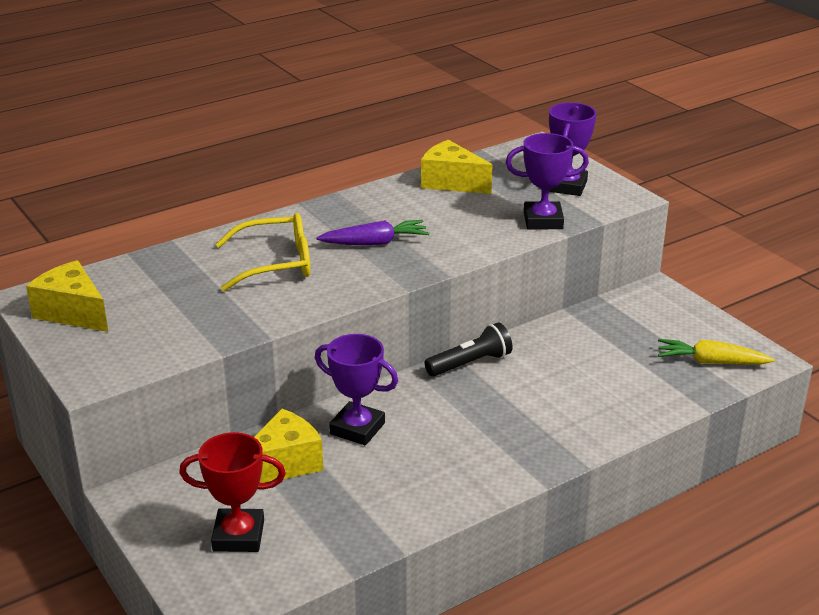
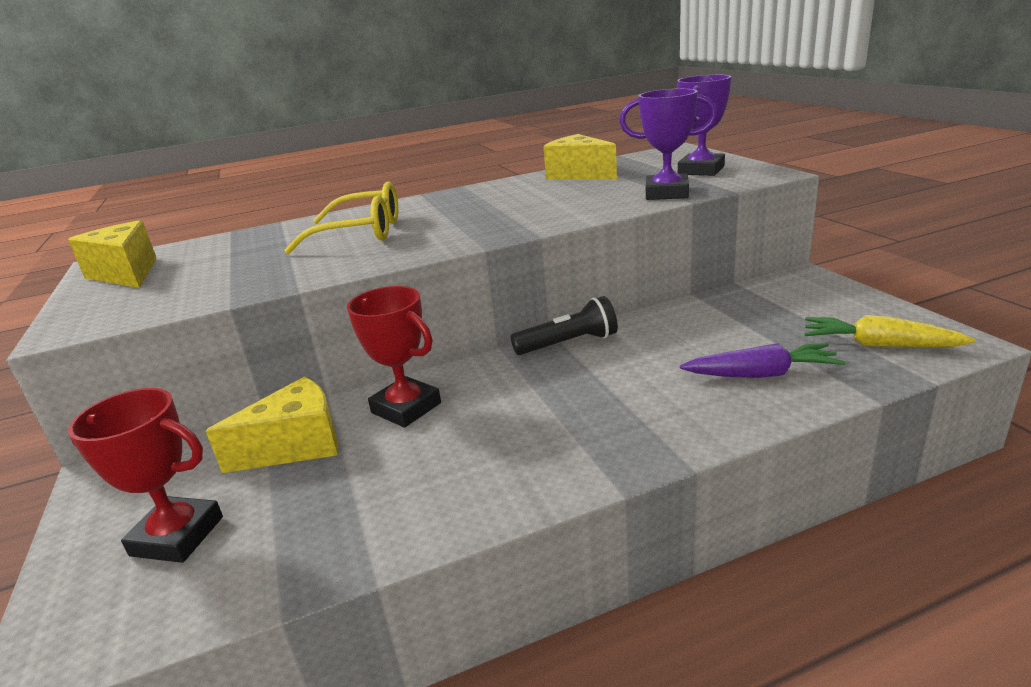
camera: 15 degrees right, 5 degrees down
purple trophy [315,334,398,446] -> red trophy [347,286,441,428]
purple carrot [316,220,429,246] -> purple carrot moved to [680,343,845,378]

